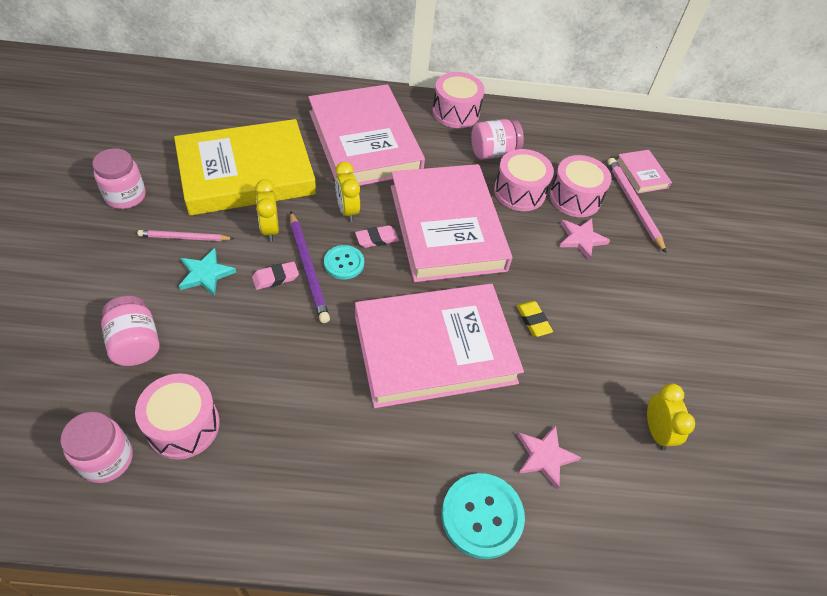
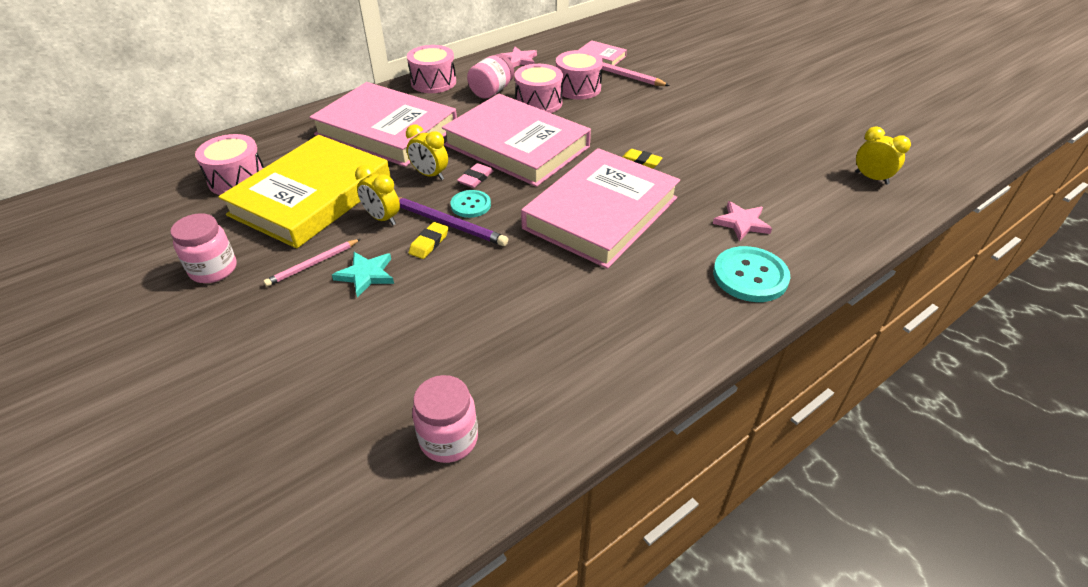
camera: 35 degrees left, 10 degrees down
pink jar [101,296,159,366] -> none
pink drum [135,373,220,460] -> pink drum moved to [195,134,264,195]
pink eraser [252,261,299,290] -> yellow eraser [409,222,449,259]
pink star [560,218,610,260] -> pink star moved to [500,47,537,67]
yellow clock [647,383,695,451] -> yellow clock moved to [855,126,911,185]

